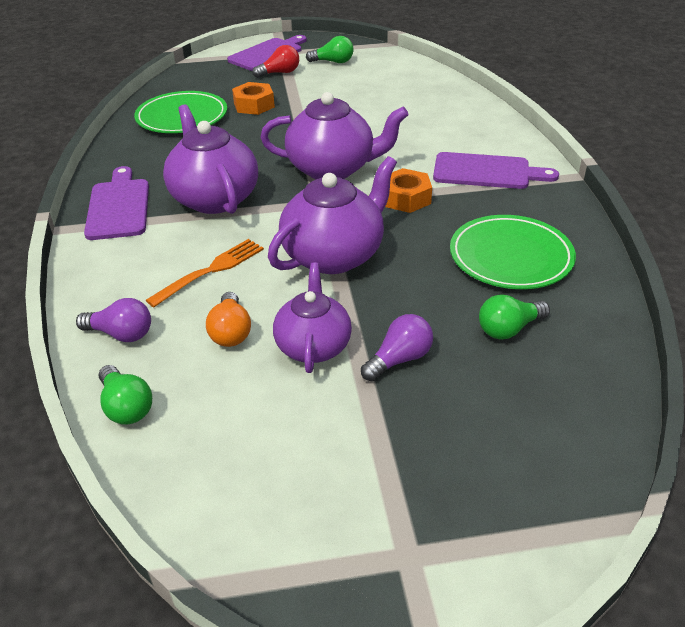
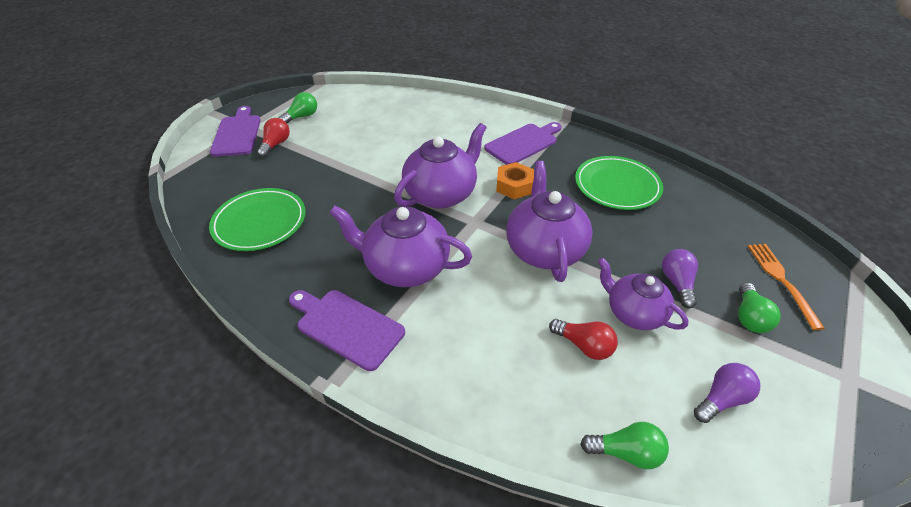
camera: 50 degrees left, 5 degrees up
purple light bulb [76,298,151,342] -> purple light bulb moved to [694,363,760,423]
orange fork [146,239,264,307] -> orange fork moved to [748,244,825,330]
orange light bulb [206,292,251,347] -> red light bulb [549,319,618,360]
orange nut [232,82,275,115] -> none
green light bulb [479,294,550,340] -> green light bulb moved to [738,283,781,333]

